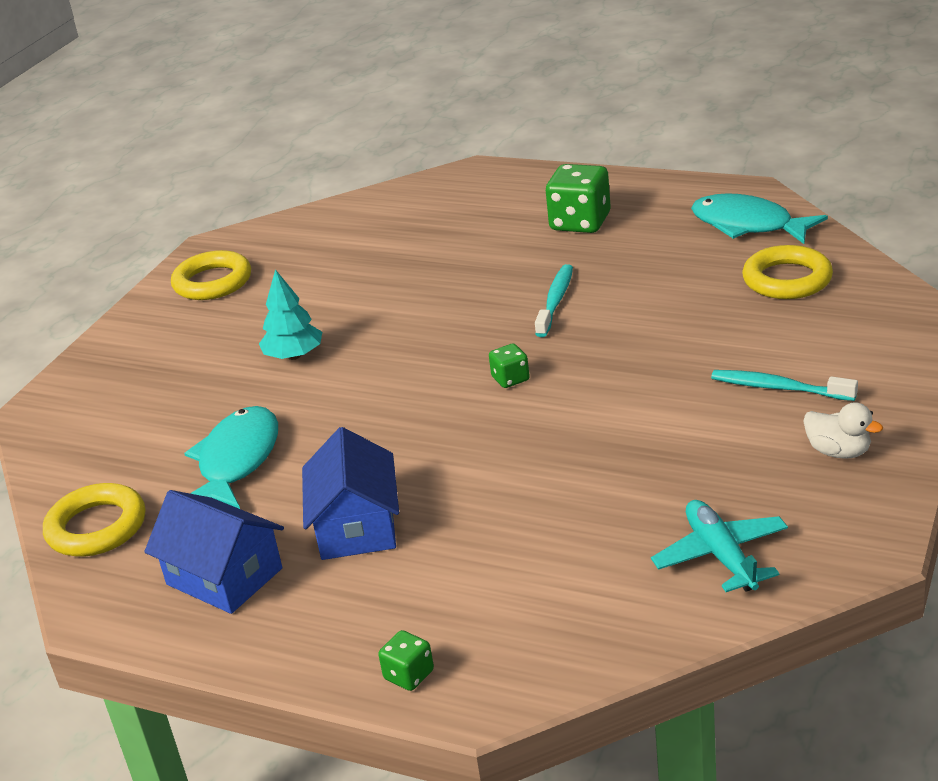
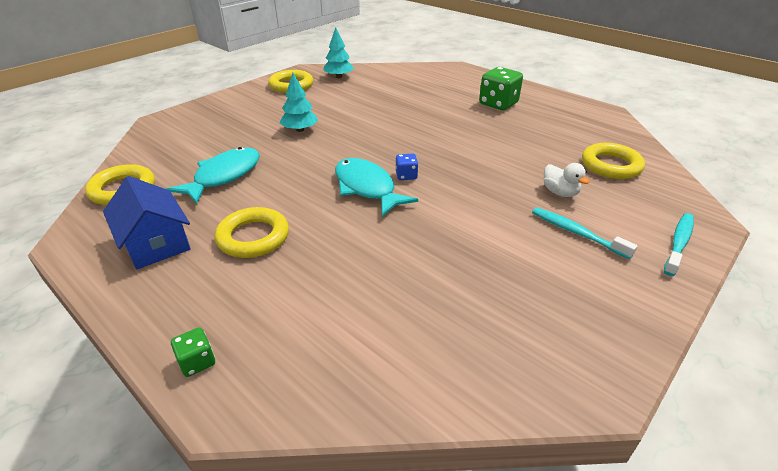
camera: 15 degrees right, 5 degrees up
blue house [302,427,399,560] -> yellow ring [215,207,289,258]
green dice [489,343,530,388] -> blue dice [396,154,418,180]
turquoise toothbrush [535,264,573,337] -> turquoise toothbrush moved to [664,213,694,276]
turquoise plane [651,500,788,592] -> none
turquoise fish [691,193,828,244] -> turquoise fish moved to [335,158,418,217]
white duck [803,403,883,459] -> white duck moved to [544,163,590,197]
none -> turquoise tree [323,27,354,78]

